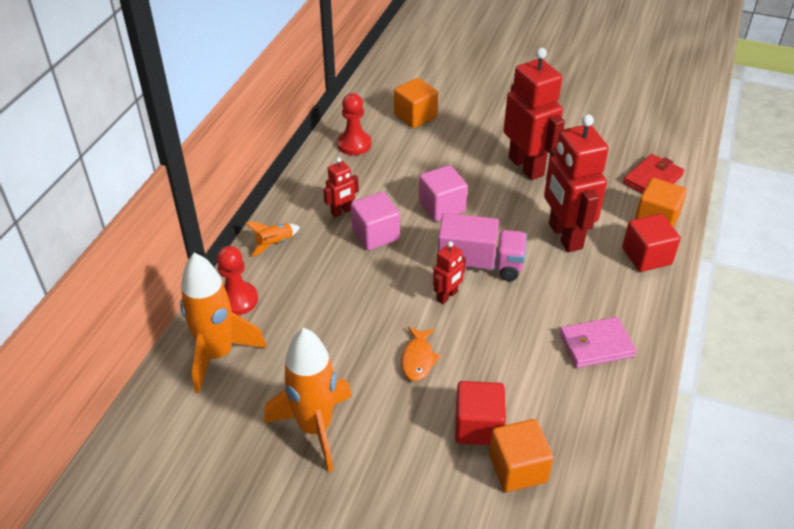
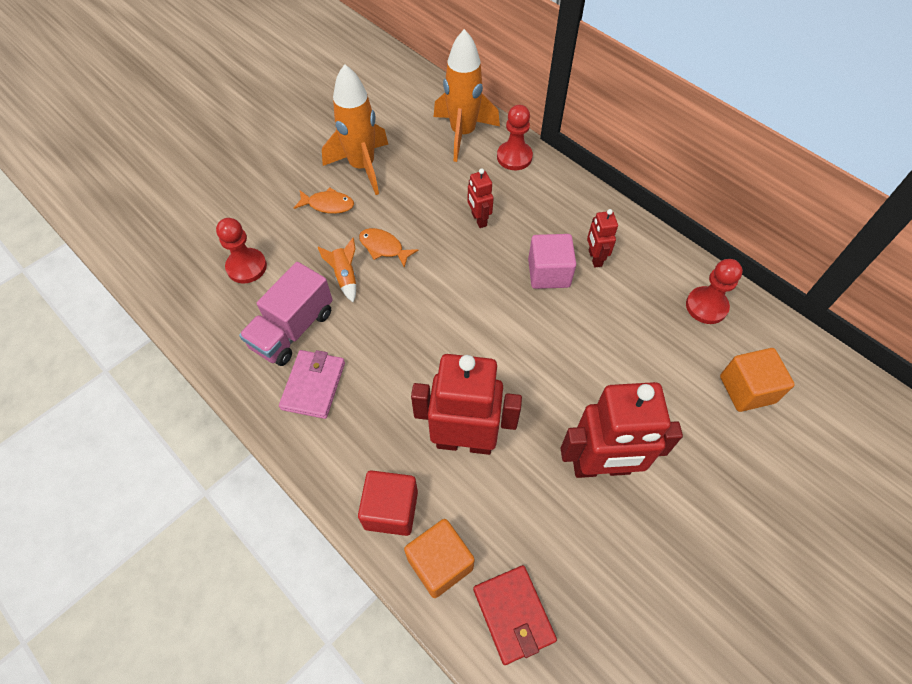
camera: 115 degrees right, 15 degrees up
orange rocket [245,221,300,257] -> orange rocket moved to [318,238,356,302]
pink cube [419,165,468,221] -> none
red robot [433,241,466,304] -> red robot moved to [467,169,494,228]
pink truck [438,213,527,281] -> pink truck moved to [239,262,333,366]
red cube [455,381,506,445] -> none
orange cube [489,419,554,492] -> red pawn [216,218,267,283]
none -> orange fish [294,188,354,214]

